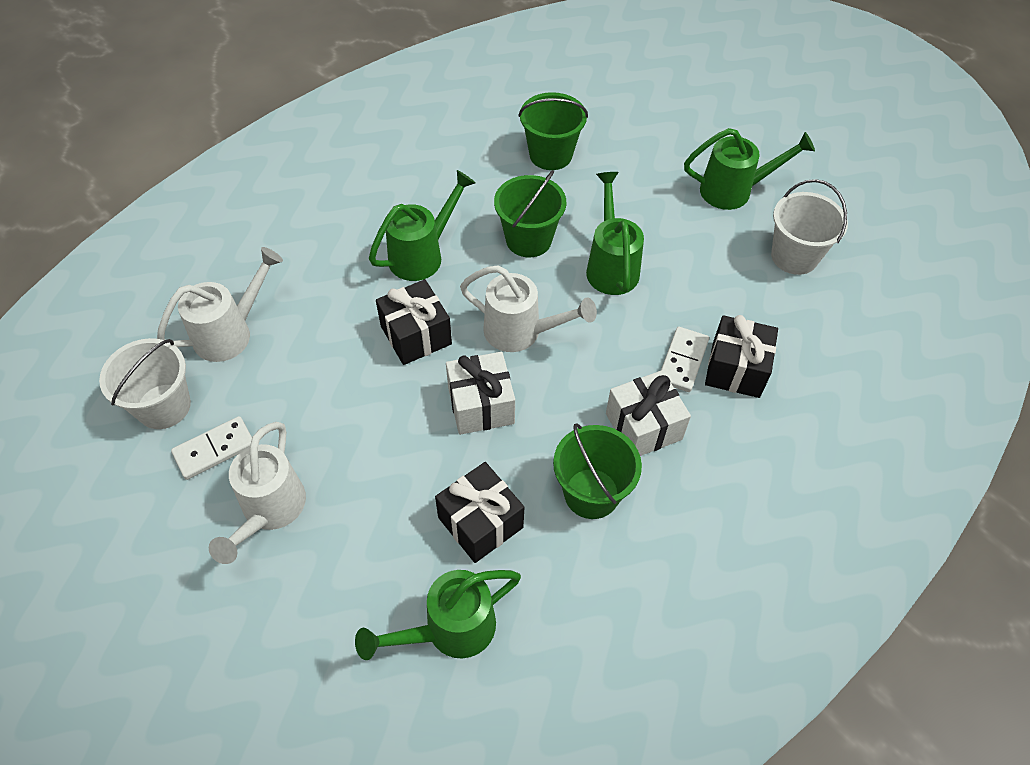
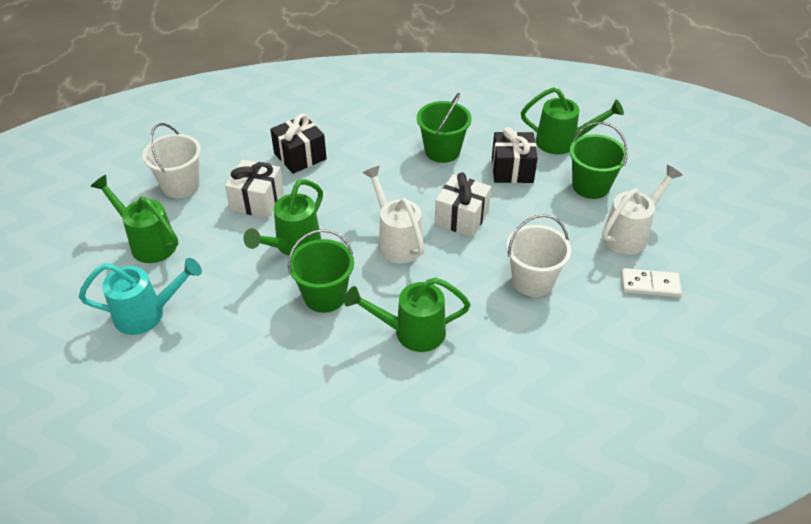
camera: 140 degrees left, 10 degrees down
white bucket [99,338,191,429] -> white bucket moved to [506,214,571,297]
white watering can [157,247,283,362] -> none
black gift [376,279,452,365] -> none
green bucket [518,92,588,170] -> green bucket moved to [570,122,628,199]
white gift [606,370,691,456] -> white gift moved to [225,159,284,218]
white domino [661,327,709,392] -> none
none -> turquoise watering can [79,258,202,335]

